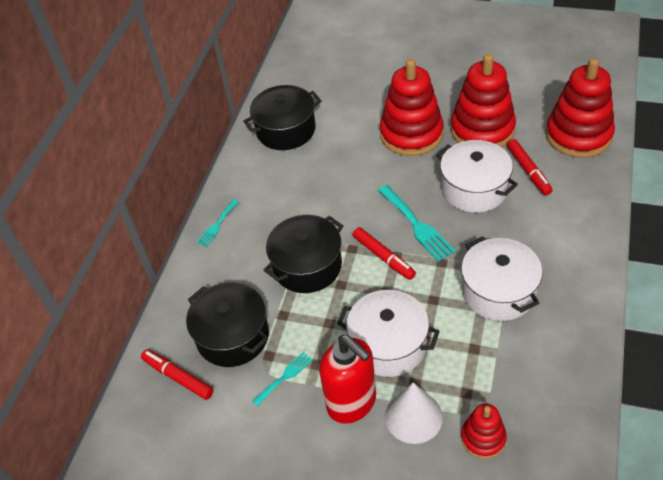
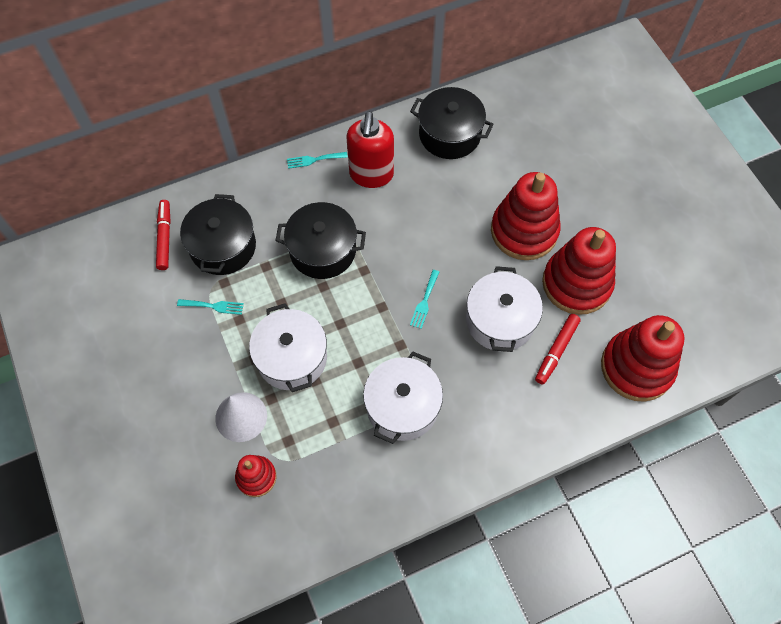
camera: 45 degrees right, 15 degrees up
red soap dispenser [319,335,376,424] -> red soap dispenser moved to [347,111,394,188]
red marker [353,227,416,280] -> none
turquoise fork [378,185,455,262] -> turquoise fork [410,270,439,329], size x0.59

